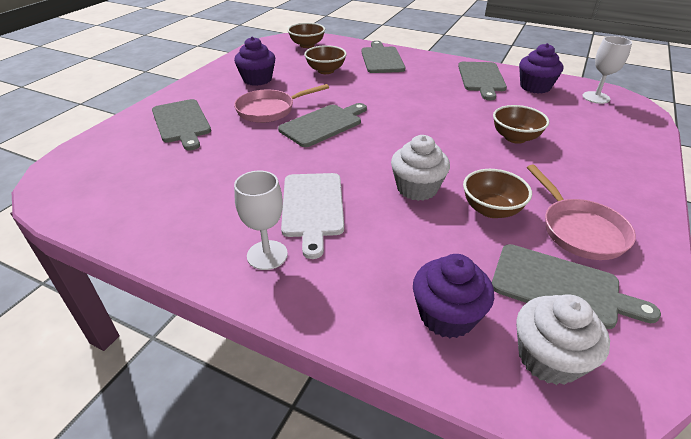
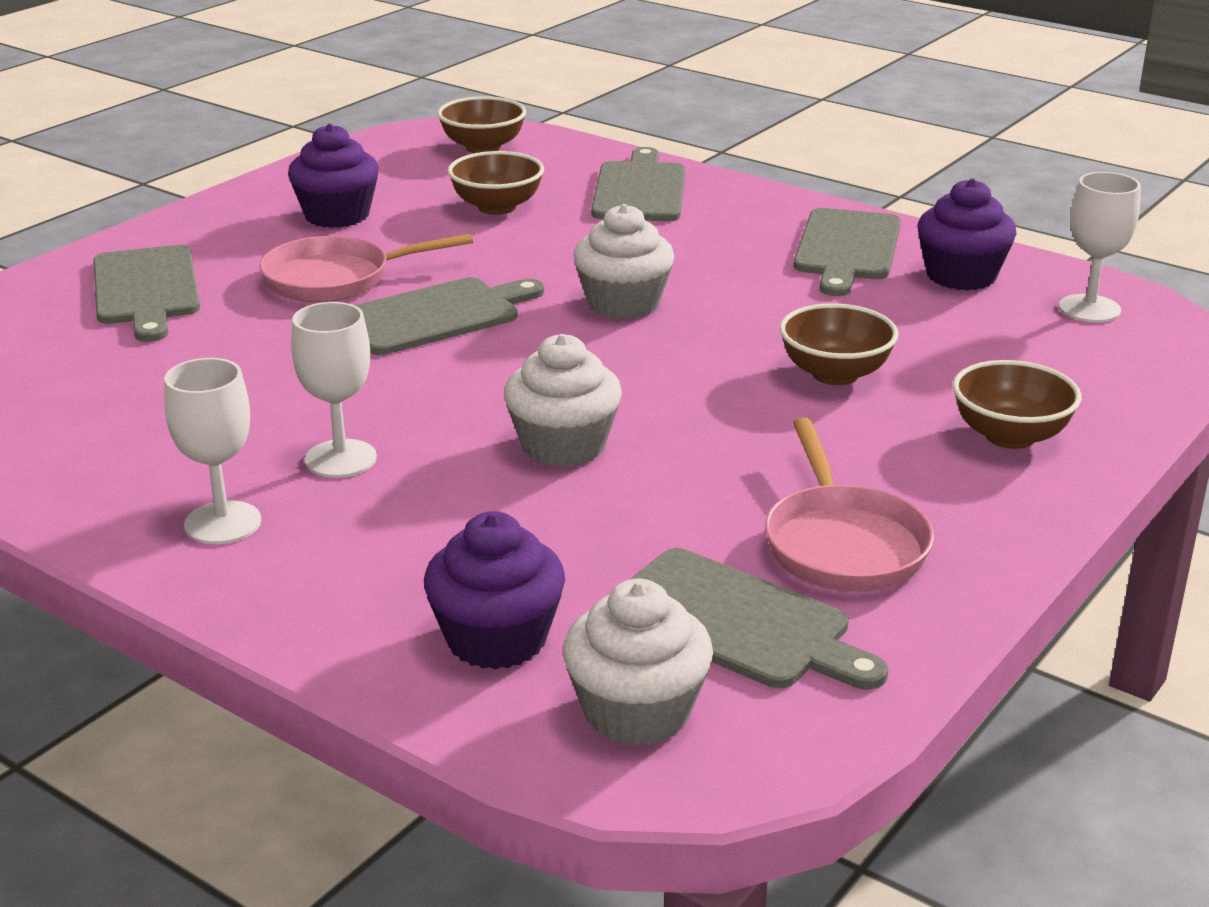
camera: 10 degrees right, 10 degrees down
white cutting board [281,173,344,259] -> white goblet [291,302,377,478]
brown bowl [463,169,532,218] -> brown bowl moved to [953,360,1082,449]
none -> white cupcake [573,204,674,320]

